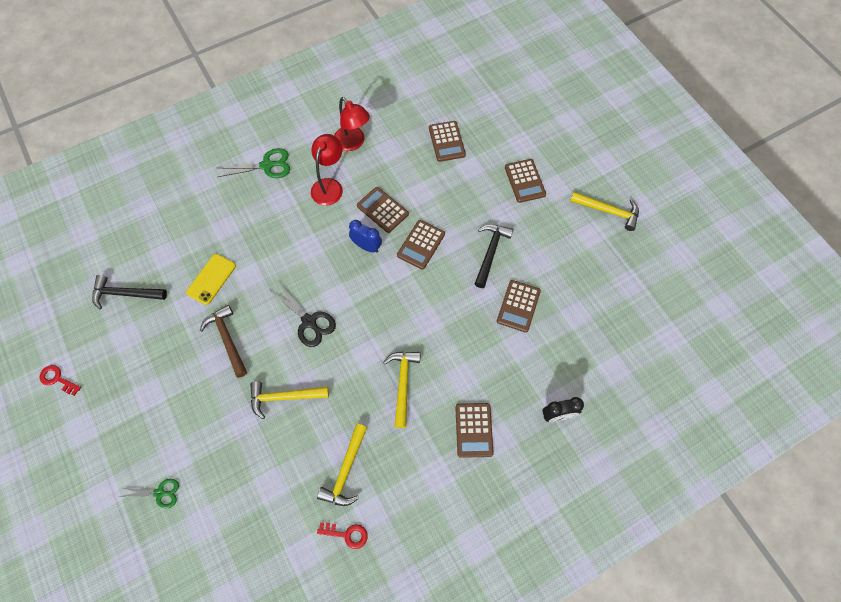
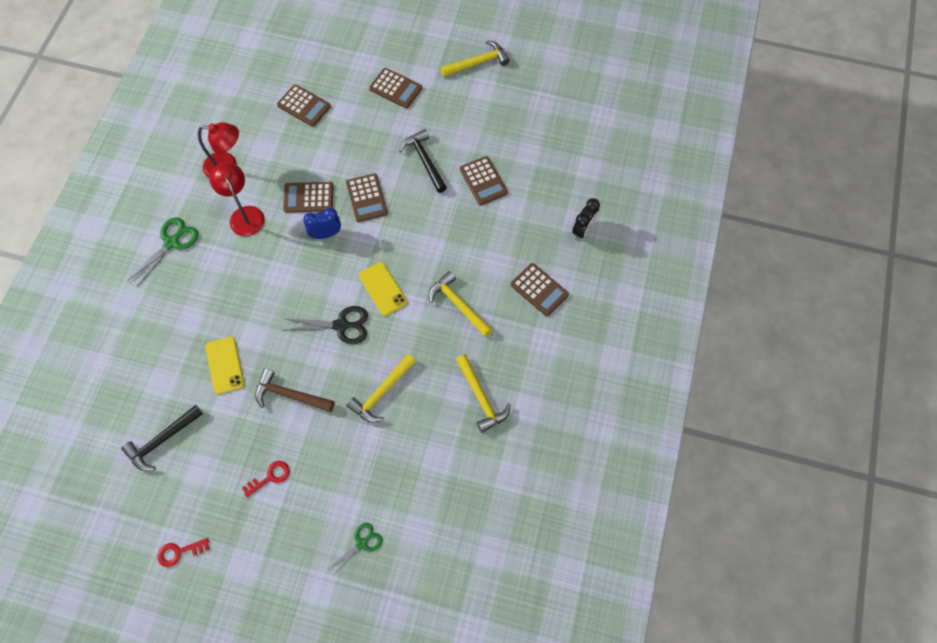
camera: 45 degrees left, 0 degrees up
red key [317,522,368,549] -> red key moved to [242,461,290,497]
none -> yellow phone [359,262,407,316]

